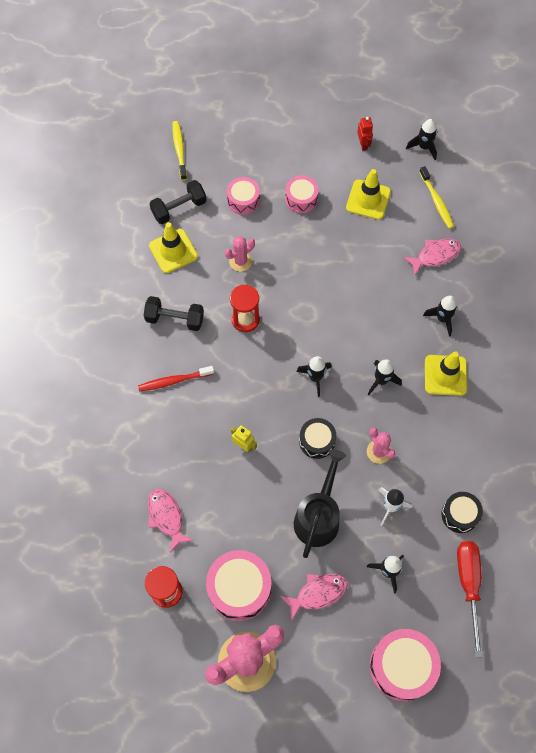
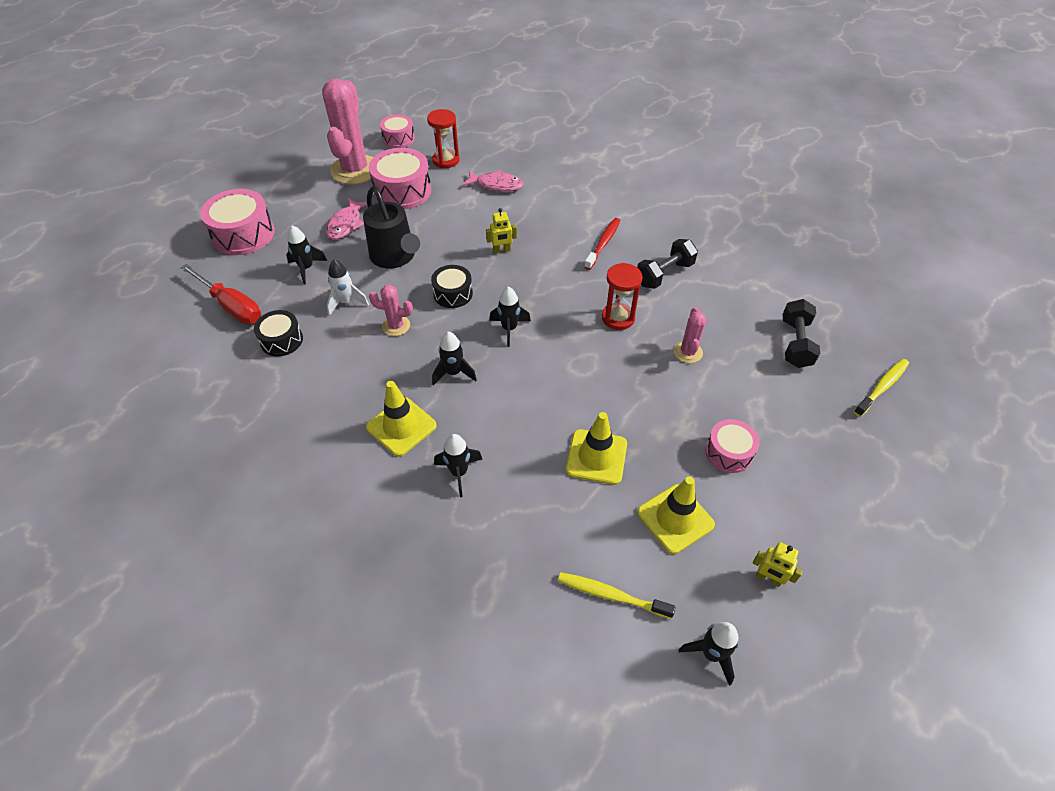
camera: 130 degrees right, 15 degrees down
yellow traffic cone [149,222,198,273] -> yellow traffic cone moved to [566,412,627,485]
yellow toothbrush [173,121,187,181] -> yellow toothbrush turned 75 degrees counterclockwise [854,359,909,417]
pink drum [227,177,260,215] -> pink drum moved to [380,114,415,148]
red robot [357,117,373,151] -> yellow robot [753,542,803,587]
pink fish [403,238,461,276] -> none

